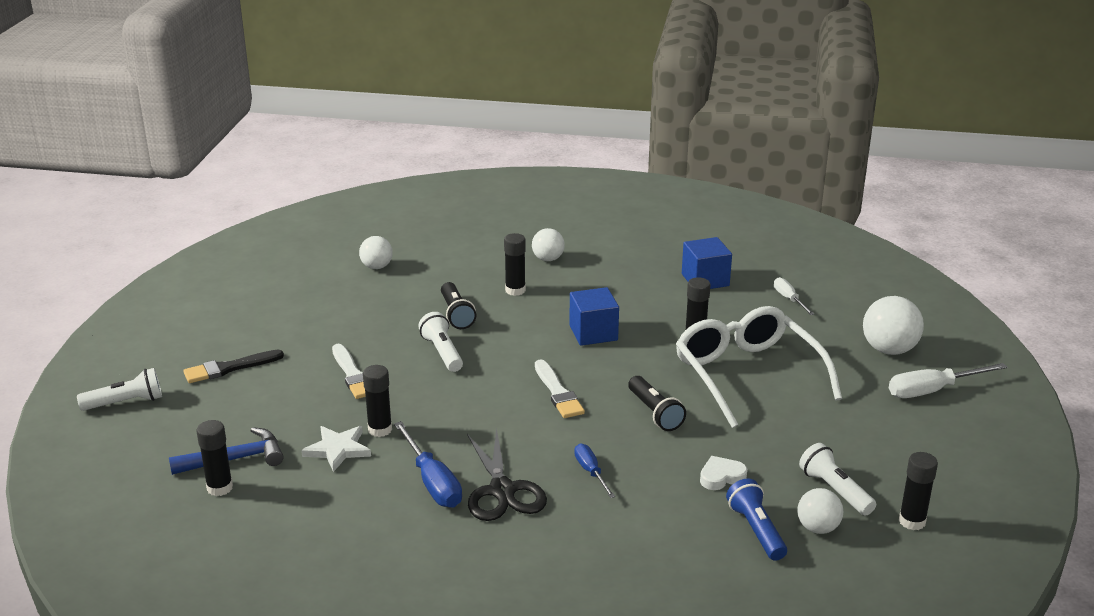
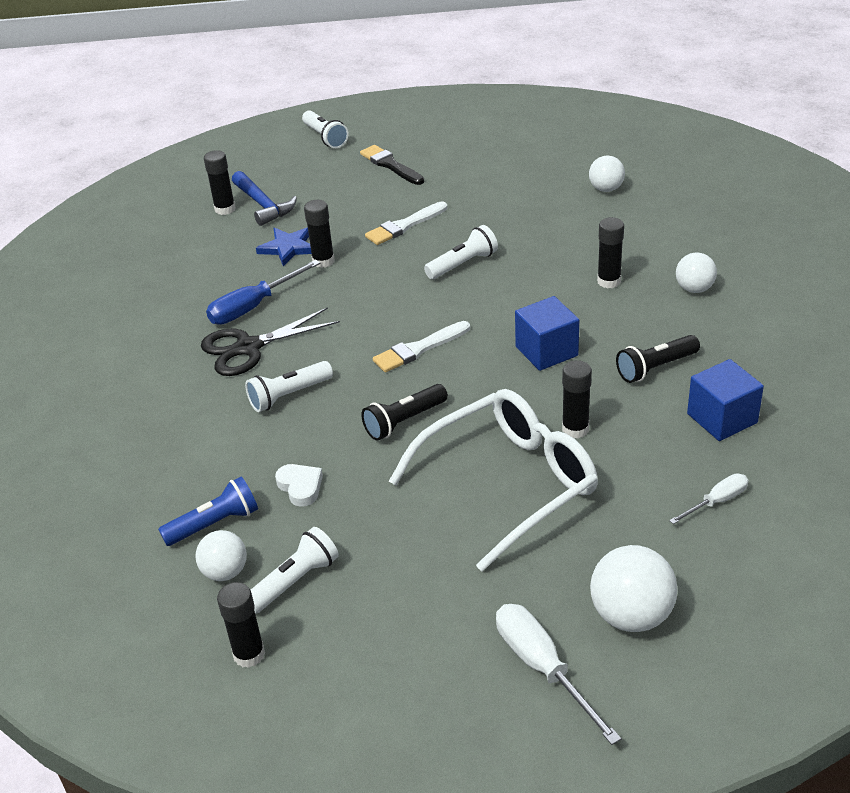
camera: 80 degrees right, 10 degrees up
white star [301,426,371,472] -> blue star [256,227,312,267]
black flashlight [441,282,476,329] -> black flashlight moved to [616,335,700,383]
blue screwdriver [574,443,615,498] -> white flashlight [245,361,333,412]

